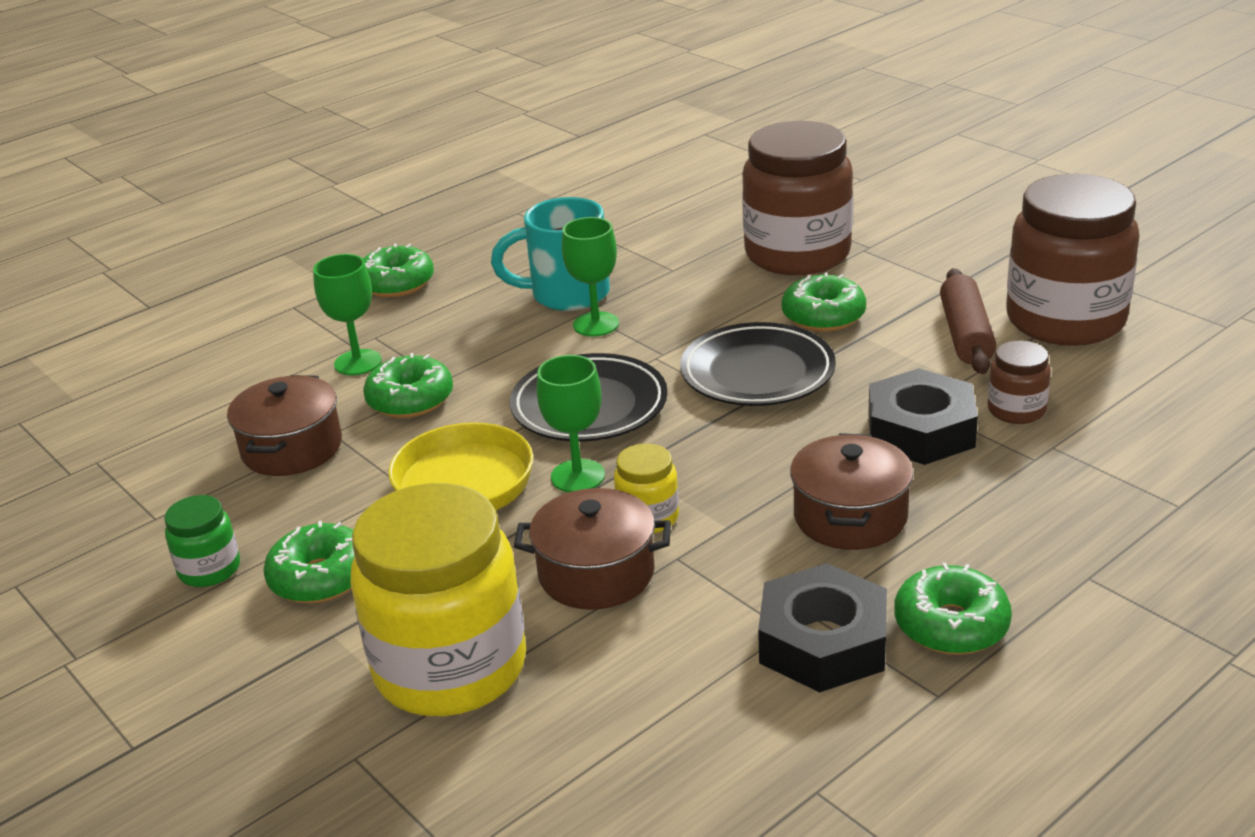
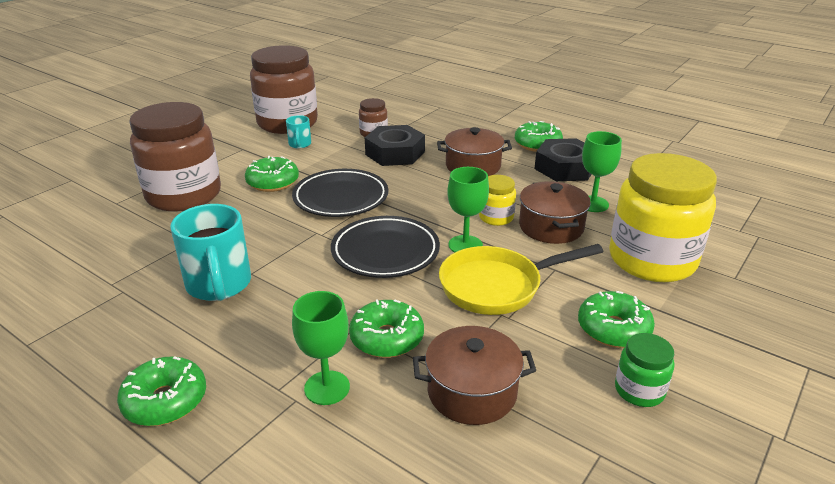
camera: 105 degrees left, 0 degrees up
green goblet [562,217,619,337] -> green goblet moved to [582,131,622,212]
brown rolling pin [940,268,996,374] -> turquoise mug [286,115,311,148]

